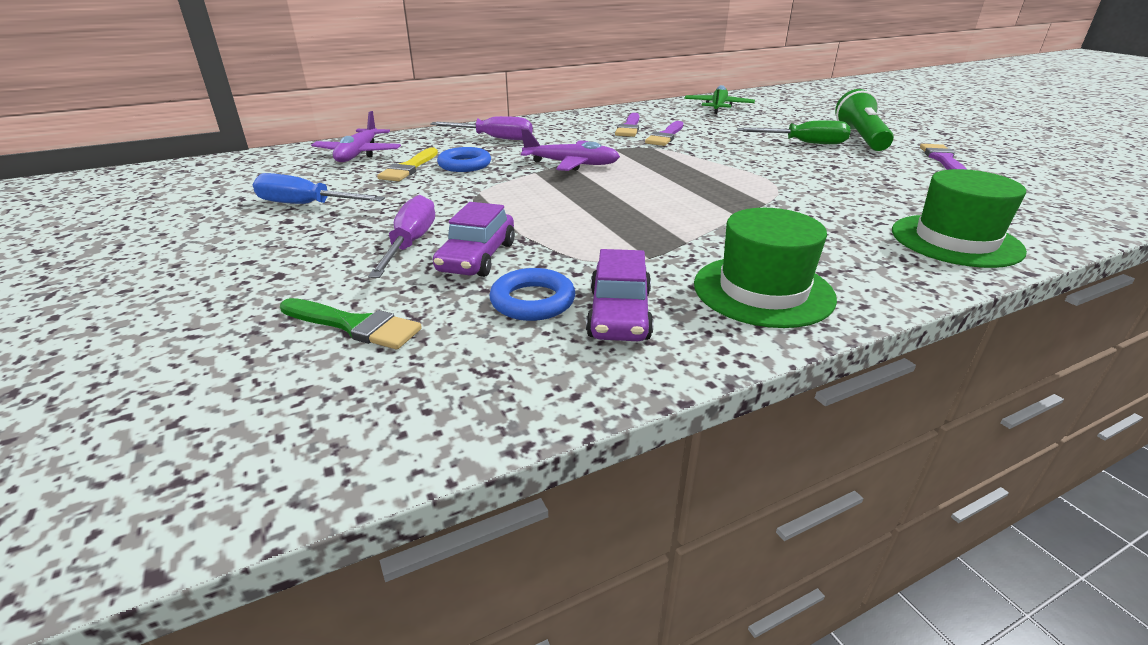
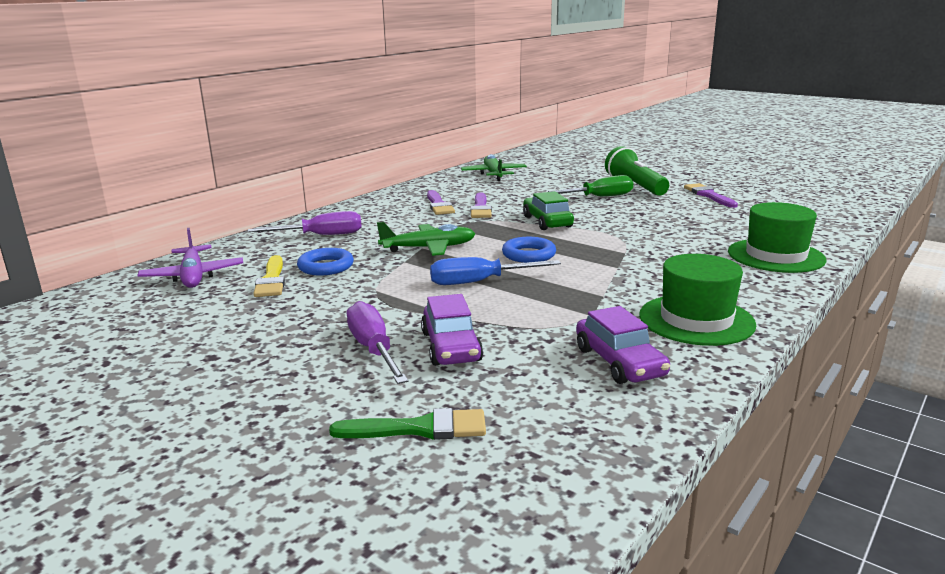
camera: 25 degrees left, 10 degrees down
blue screwdriver [252,173,385,204] -> blue screwdriver moved to [430,257,561,285]
blue ring [489,268,575,321] -> blue ring moved to [502,237,556,263]
purple plane [521,129,620,171] -> green plane [377,222,475,256]
none -> green car [523,191,574,230]

